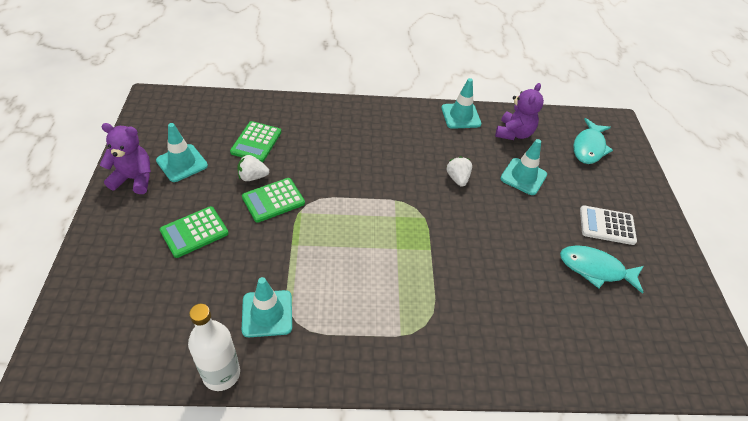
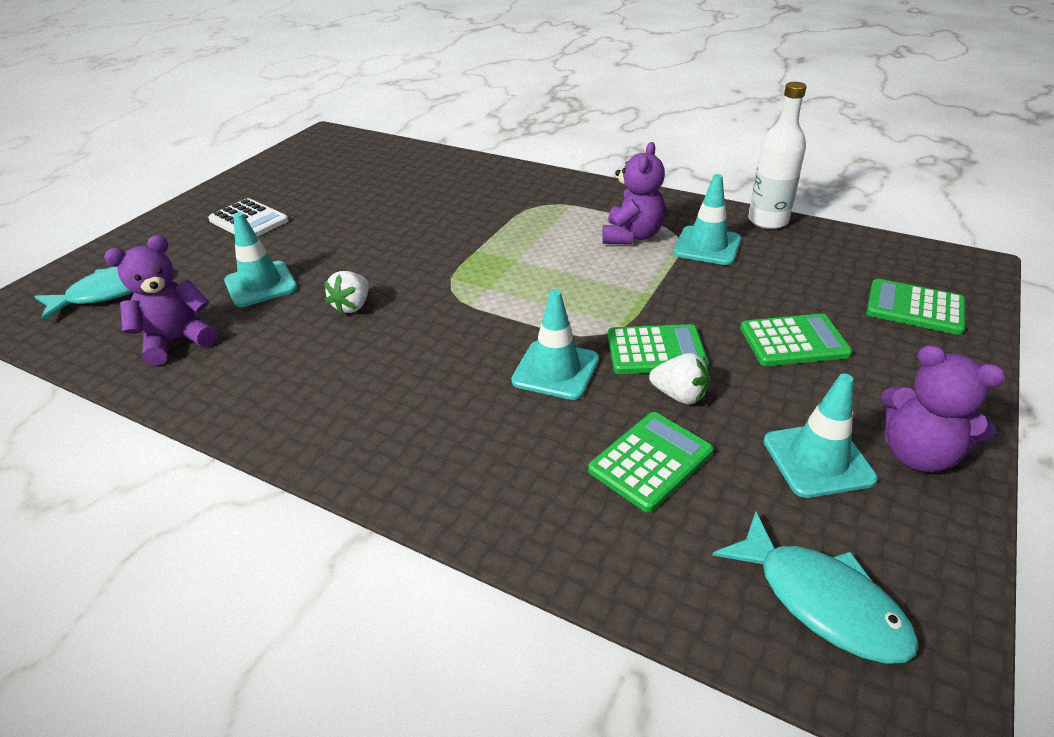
camera: 145 degrees left, 10 degrees down
turquoise traffic cone [441,78,482,129] -> turquoise traffic cone moved to [511,290,599,400]
turquoise fish [560,245,644,294] -> turquoise fish moved to [712,511,919,664]
none -> purple teddy bear [602,142,665,244]
none -> green calculator [866,279,965,335]

